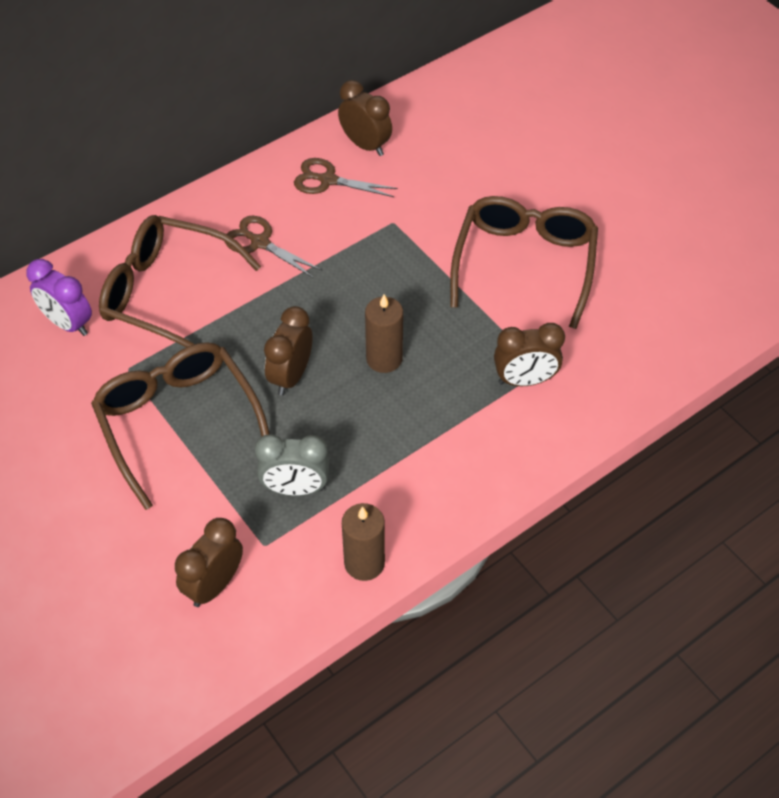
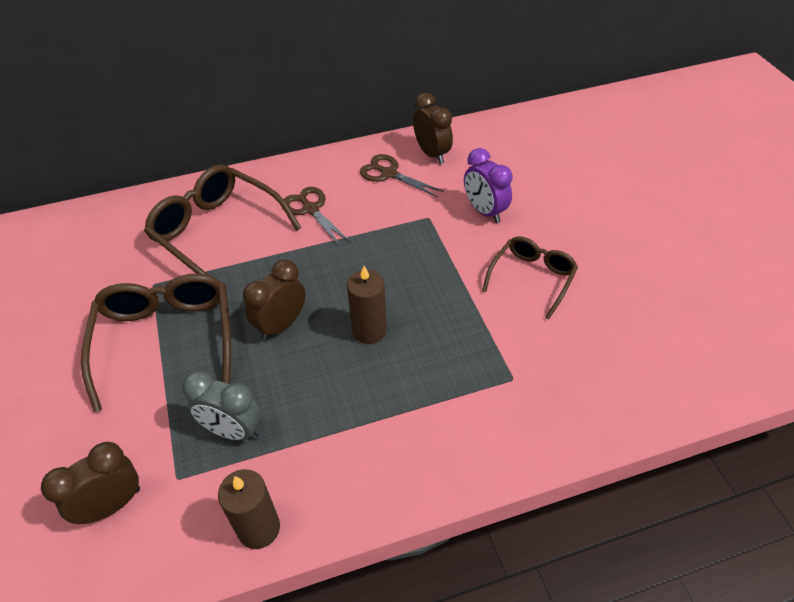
camera: 20 degrees right, 5 degrees down
purple clock [27,259,92,336] -> purple clock moved to [464,148,513,223]
brown glasses [450,196,598,329] -> brown glasses [482,236,578,320], size x0.60
brown clock [494,323,565,386] -> none

